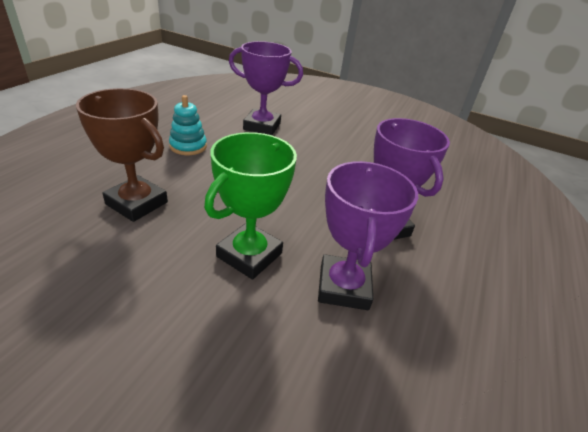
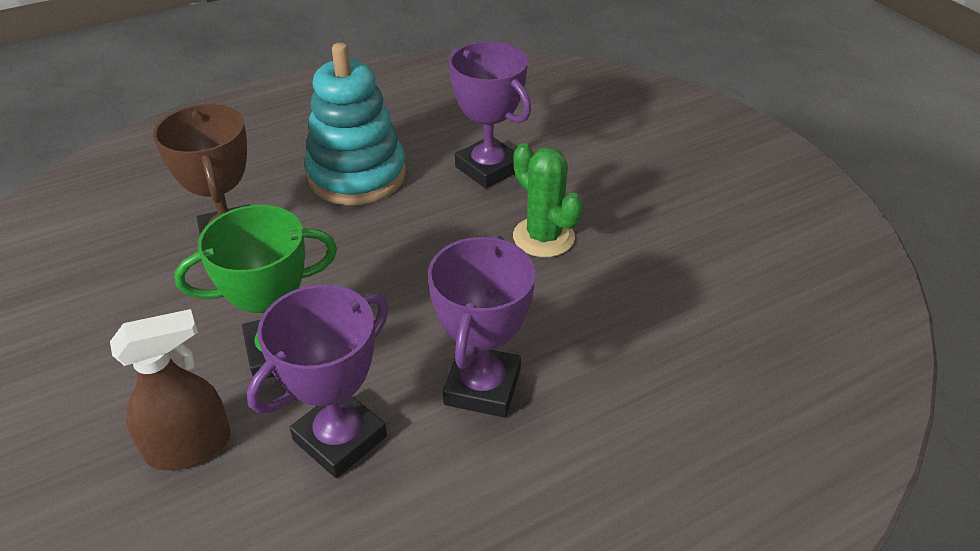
camera: 40 degrees right, 5 degrees up
turquoise stacking toy [169,95,207,155] -> turquoise stacking toy [304,43,406,205], size x1.89
none -> brown spray bottle [110,309,231,470]
none -> green cactus [513,143,583,257]

